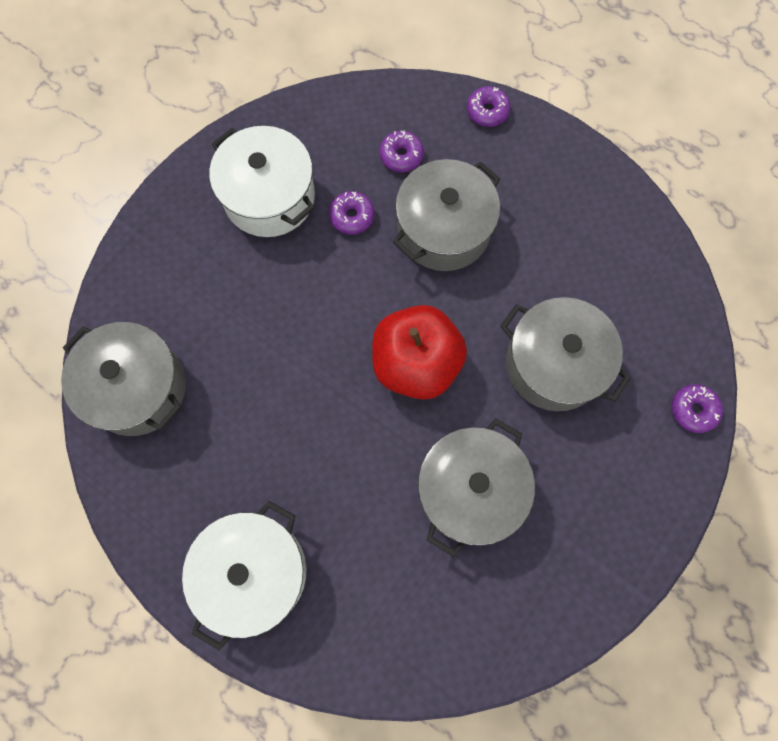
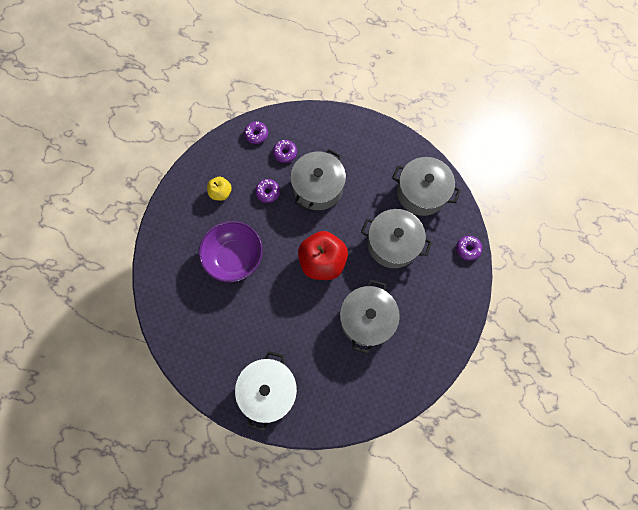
camera: 15 degrees left, 0 degrees up
grey pot [61,322,186,436] -> grey pot moved to [392,157,461,216]
white pot [209,126,315,237] -> yellow apple [207,177,232,201]
purple donut [467,86,511,127] -> purple donut moved to [244,121,268,144]
none -> purple bowl [199,221,263,282]

